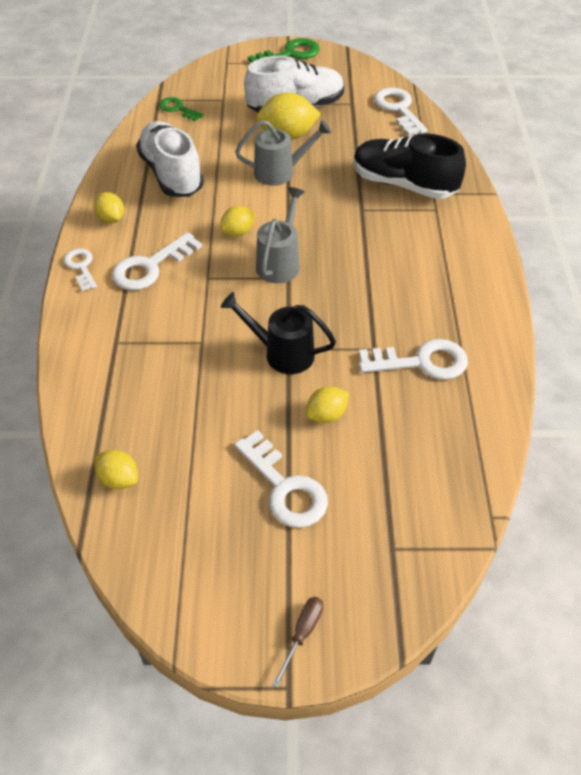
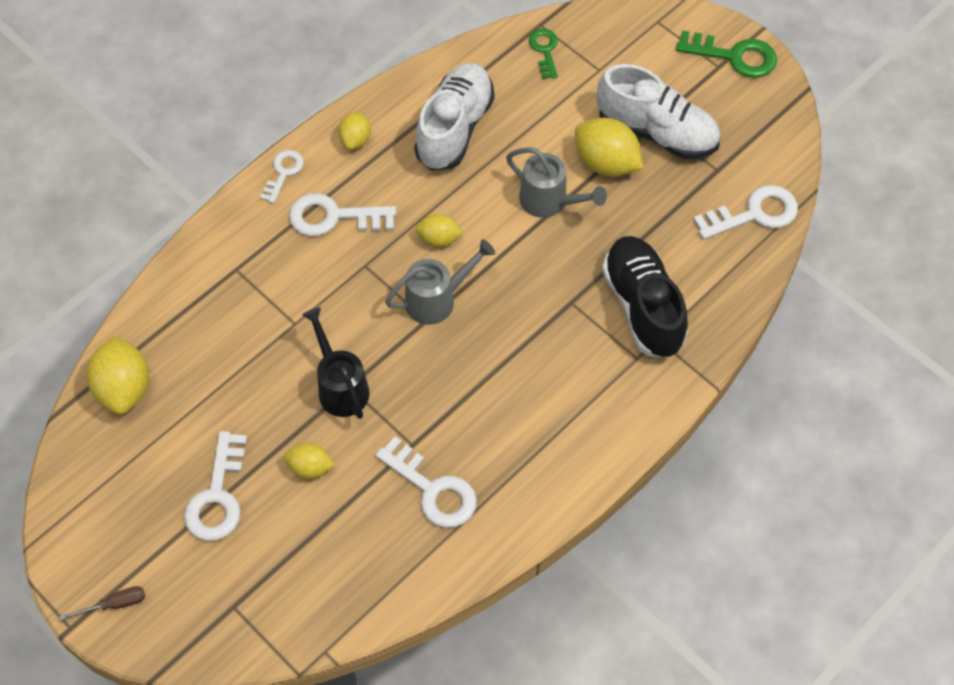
camera: 45 degrees right, 10 degrees up
yellow lemon [95,450,138,489] -> yellow lemon [86,336,149,414], size x1.72
white key [374,88,428,136] -> white key turned 45 degrees clockwise [693,185,798,240]

